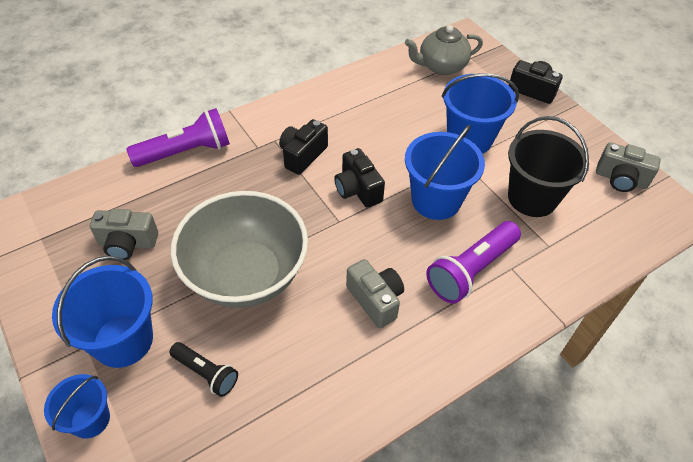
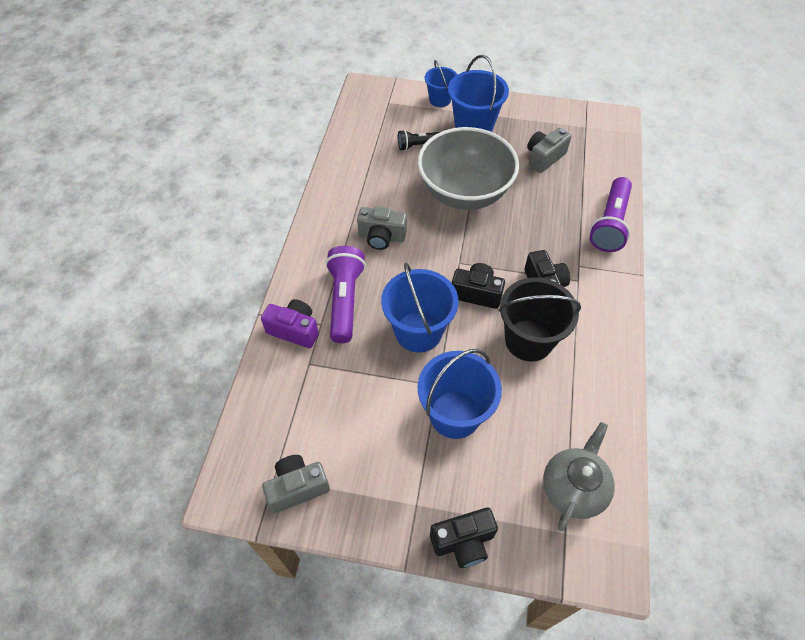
camera: 135 degrees right, 5 degrees up
black bucket [508,116,589,217] -> black bucket moved to [499,277,581,362]
none -> purple camera [261,299,319,348]

